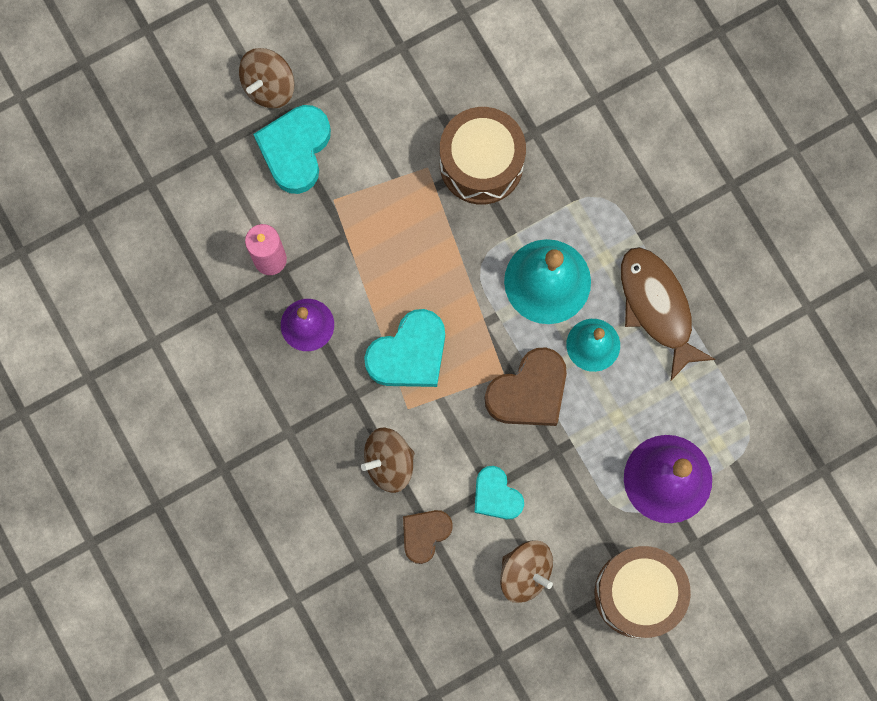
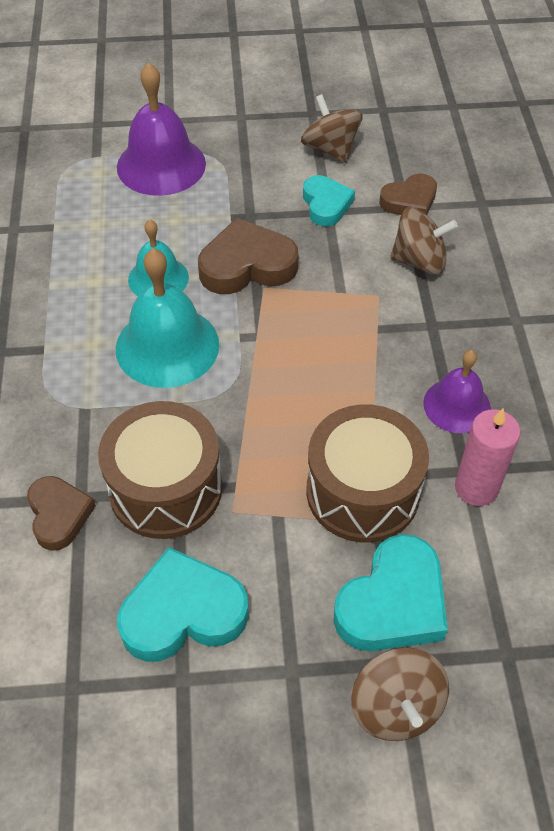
camera: 155 degrees left, 25 degrees down
brown spinning top [239,48,295,109] -> brown spinning top turned 105 degrees clockwise [351,647,449,741]
turquoise heart [364,309,445,387] -> turquoise heart moved to [117,547,249,662]
brown drum [594,546,691,638] -> brown drum moved to [307,404,429,543]
brown fish [621,247,716,380] -> none
none -> brown heart [27,476,96,551]

